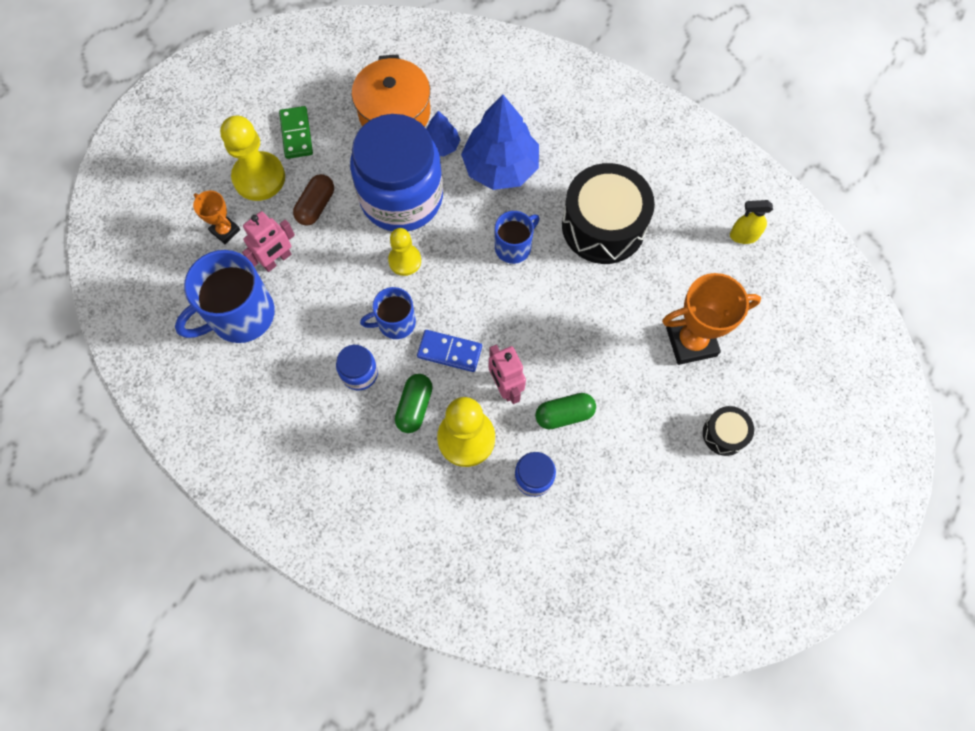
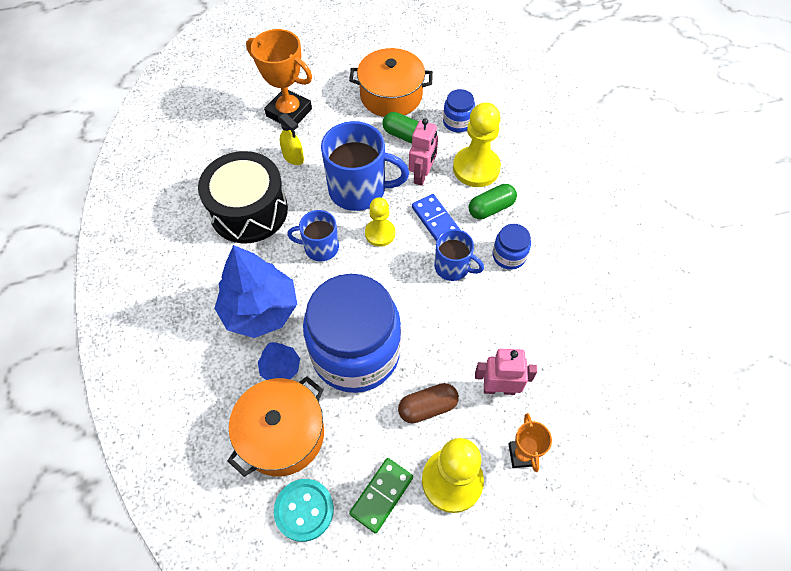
camera: 135 degrees left, 10 degrees down
blue mug [175,250,275,343] -> blue mug moved to [321,121,409,211]
yellow pawn [388,228,421,276] -> yellow pawn moved to [365,197,395,247]
black drum [703,406,754,456] -> none
yellow spray bottle [730,200,773,244] -> yellow spray bottle moved to [278,113,304,165]
none -> turquoise button [274,479,334,542]
none -> orange pot [349,48,433,117]

